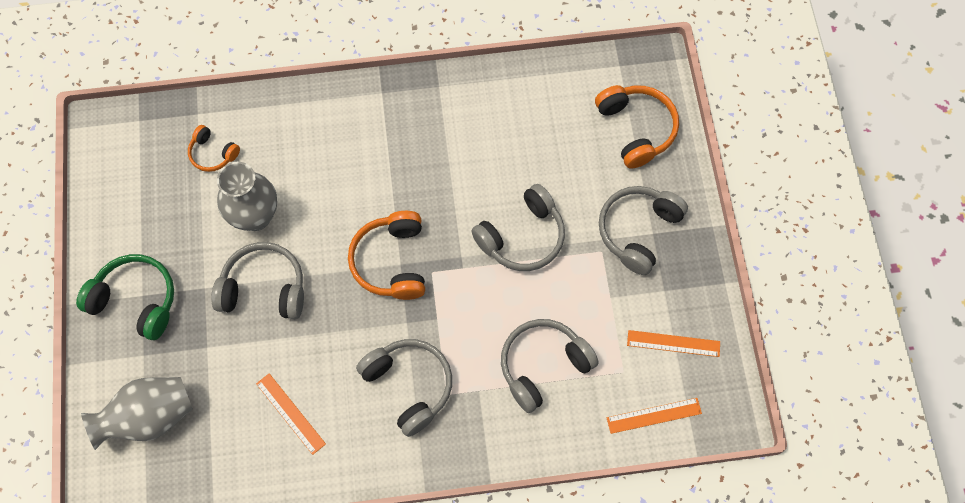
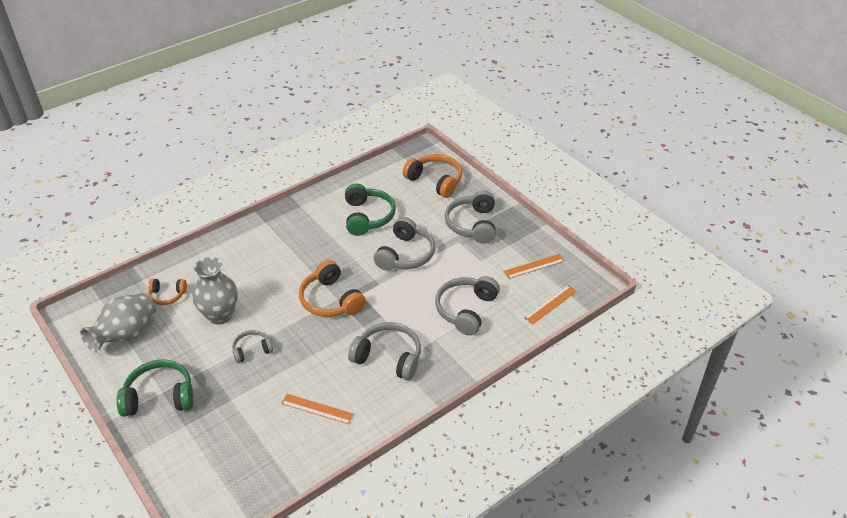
camera: 30 degrees left, 25 degrees down
grey vase [81,377,193,450] -> grey vase moved to [80,293,156,353]
grey headphones [211,242,304,319] -> grey headphones [232,330,273,363], size x0.57
none -> green headphones [345,183,396,236]

